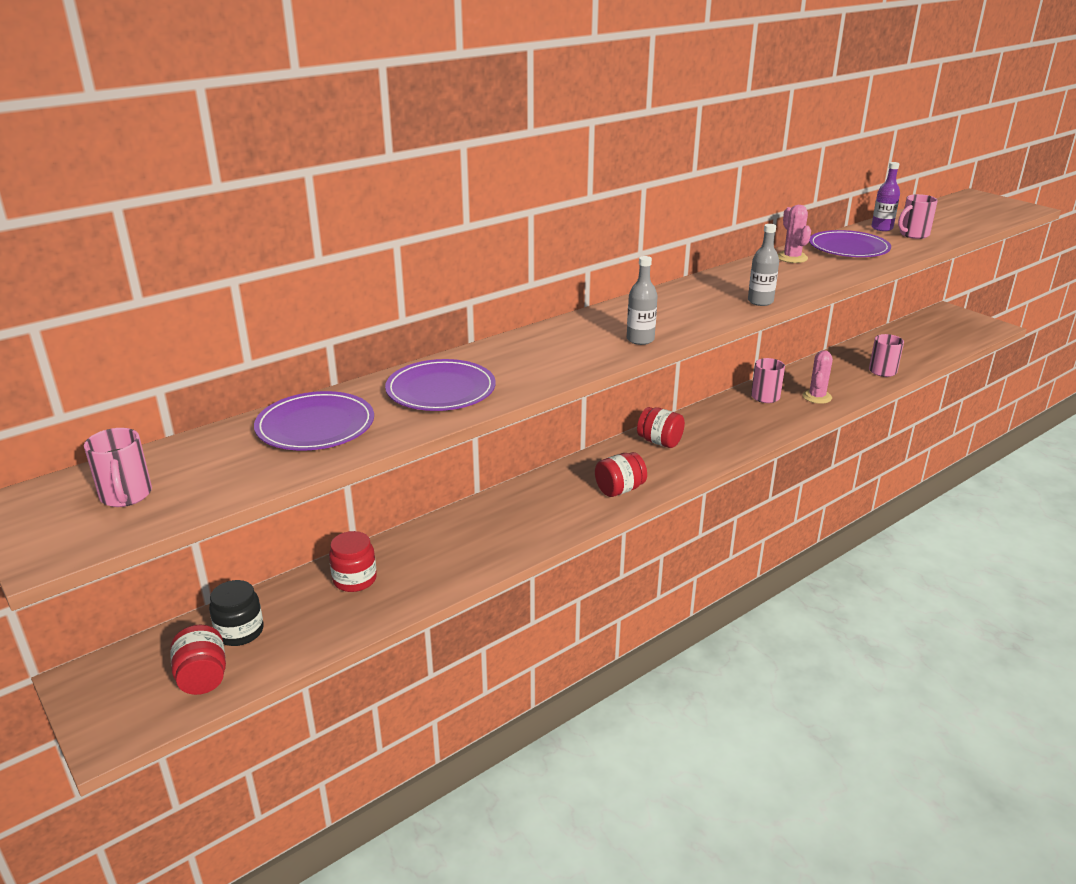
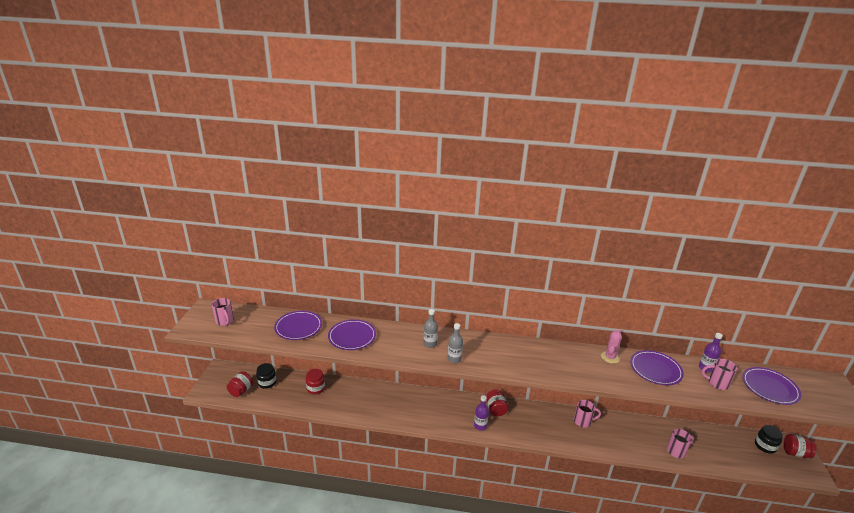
camera: 45 degrees right, 0 degrees up
pink mug [84,428,152,507] -> pink mug turned 60 degrees counterclockwise [212,298,234,326]
red jar [595,452,647,497] -> red jar moved to [784,434,816,458]
grey bottle [748,224,779,306] -> grey bottle moved to [424,309,438,348]
pink cactus [802,351,833,404] -> none
none -> purple bottle [474,395,489,431]
none -> purple plate [742,367,801,405]
none -> black jar [755,425,783,454]

